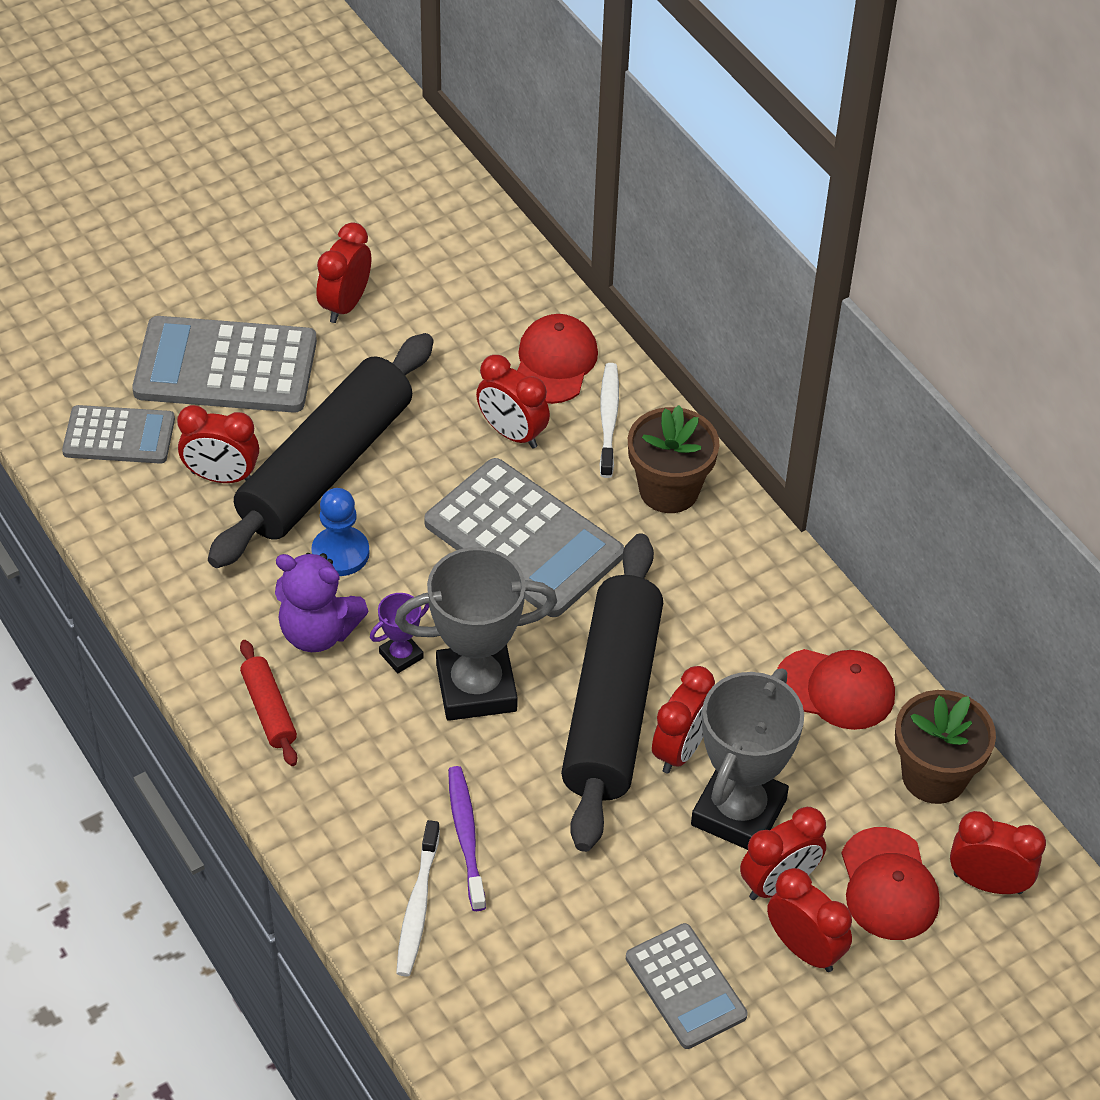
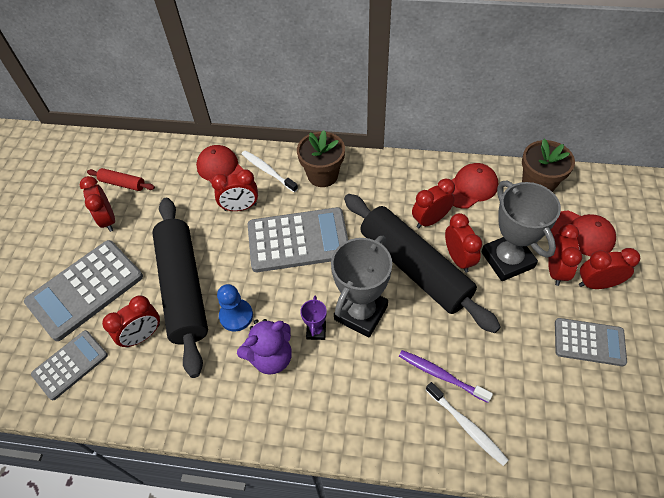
camera: 45 degrees left, 5 degrees up
red rolling pin [240,640,297,766] -> red rolling pin moved to [87,168,155,191]
red clock [950,811,1046,894] -> red clock moved to [412,178,455,228]

